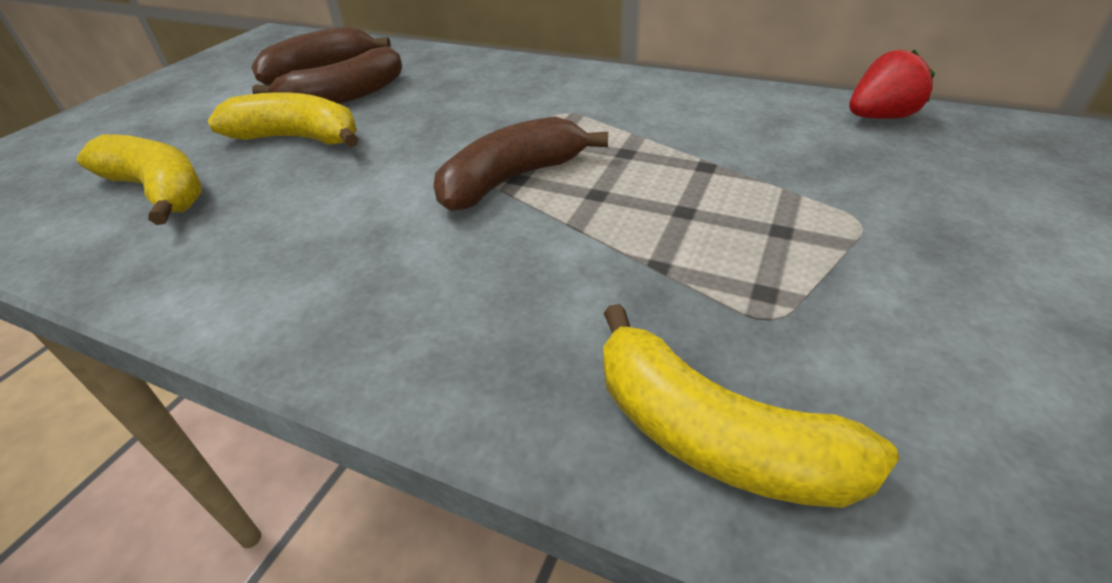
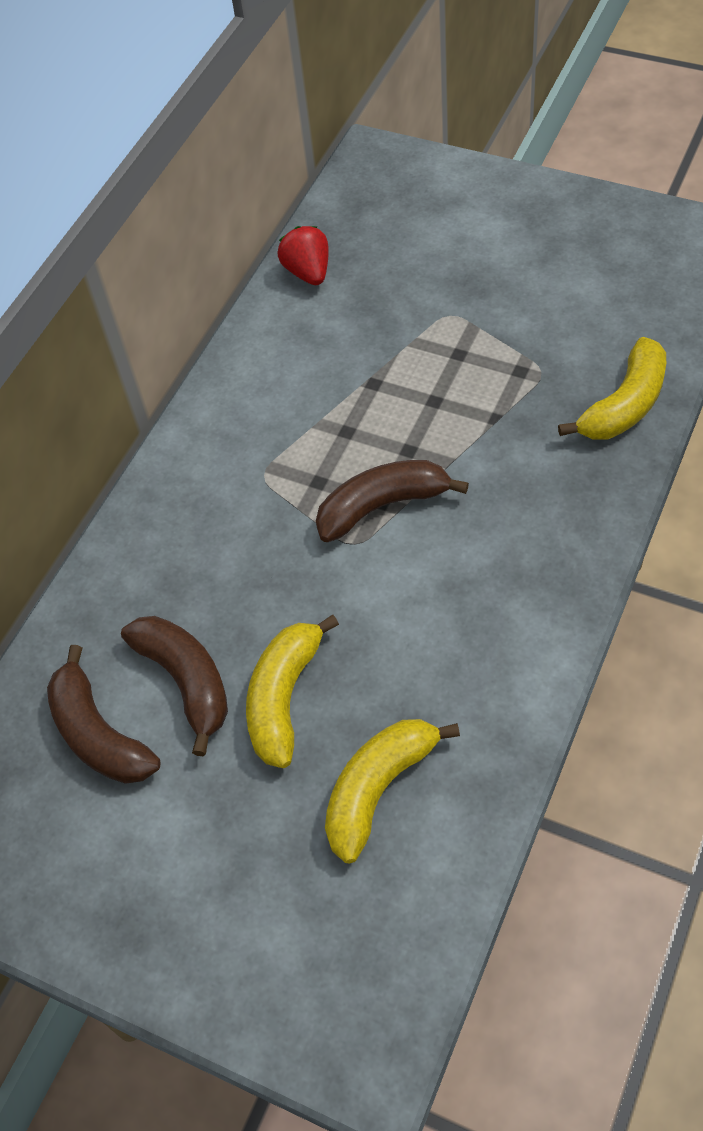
camera: 85 degrees left, 15 degrees up
brown banana [434,117,608,211] -> brown banana turned 105 degrees clockwise [316,460,469,542]

